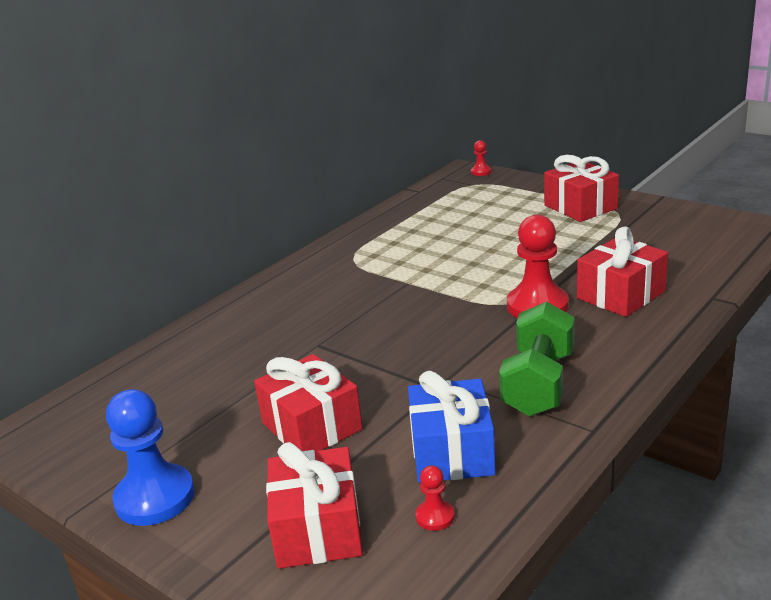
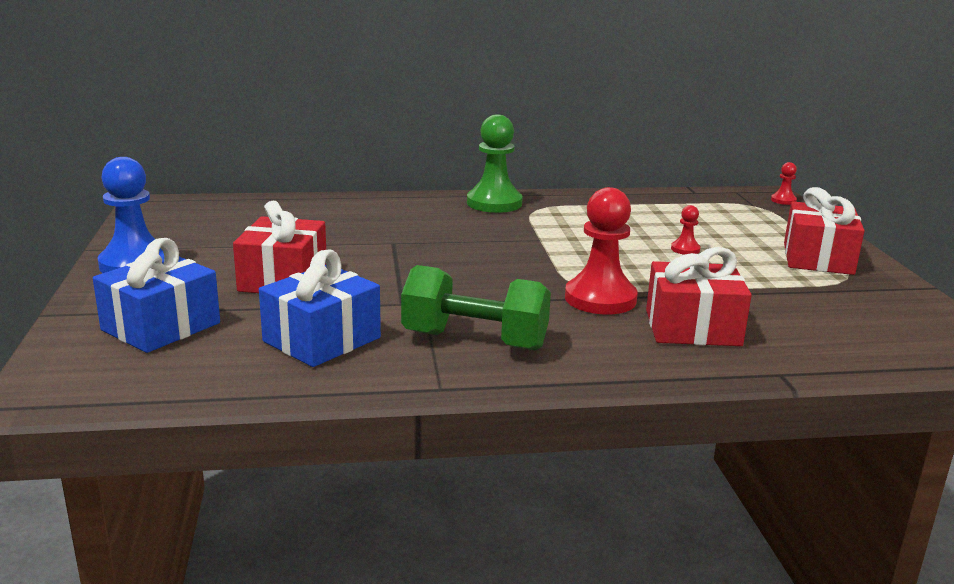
camera: 40 degrees right, 5 degrees down
red gift [266,442,363,569] -> blue gift [93,238,220,353]
red pawn [416,465,455,531] -> red pawn moved to [671,205,701,255]
green dumbbell [499,301,574,416] -> green dumbbell turned 45 degrees clockwise [401,265,551,350]
none -> green pawn [467,114,523,213]

